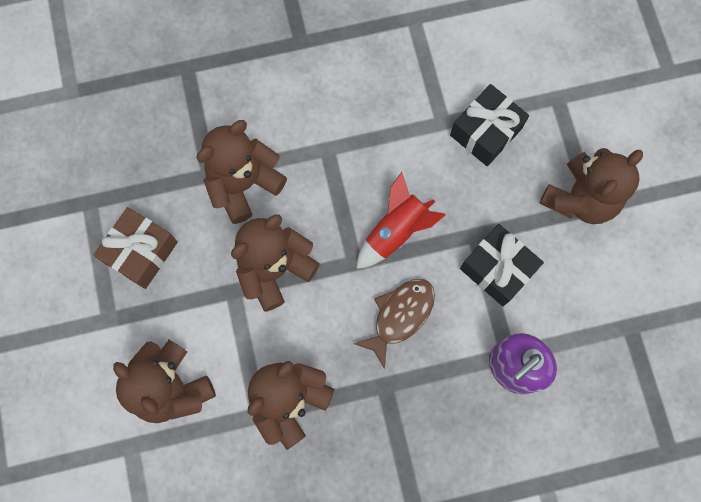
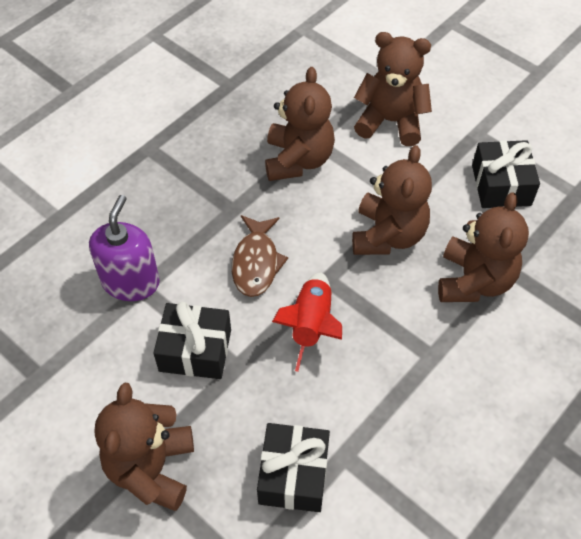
camera: 145 degrees right, 20 degrees down
brown gift [93,207,178,289] -> black gift [472,140,540,208]

